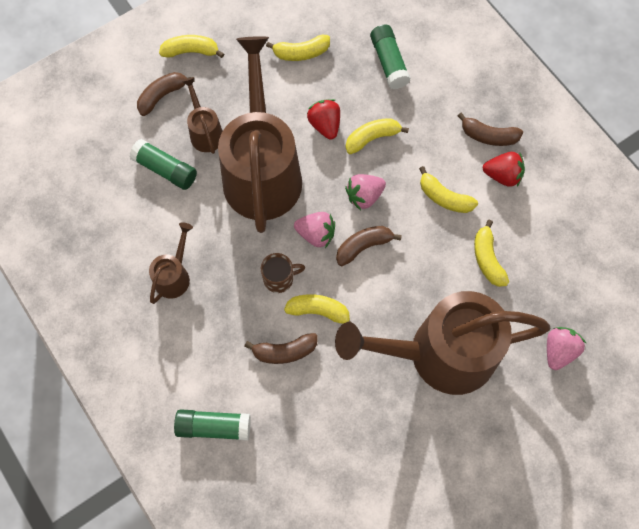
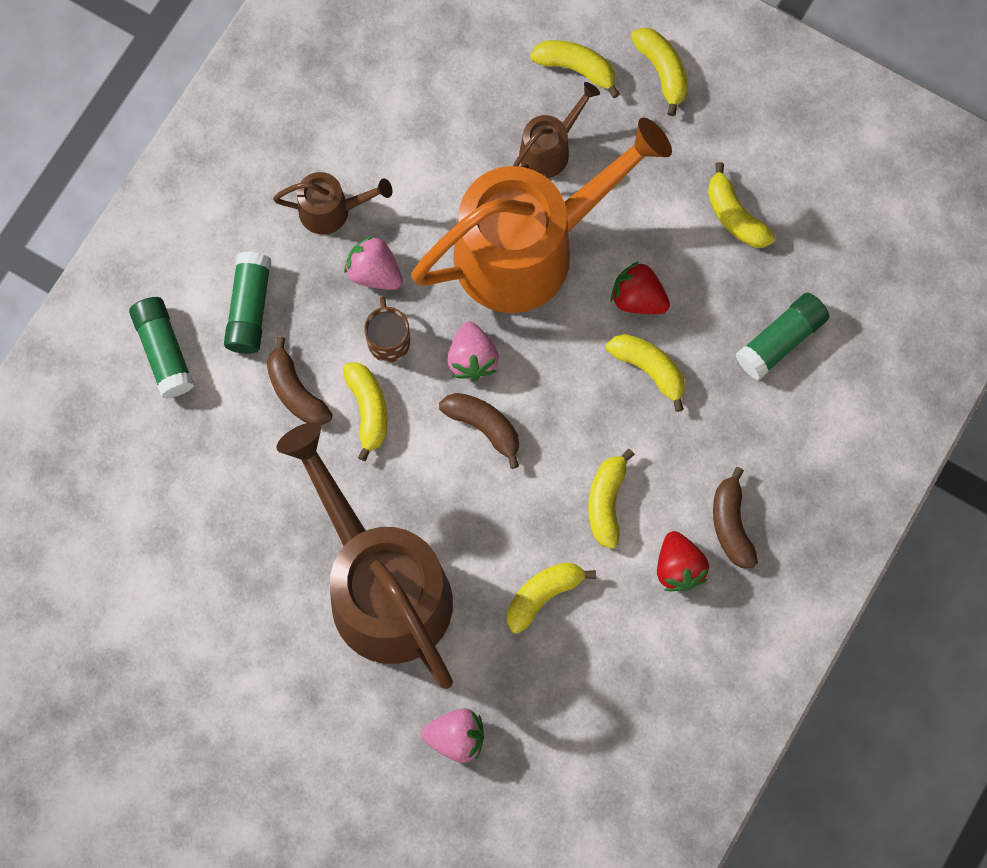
camera: 65 degrees right, 5 degrees up
green glue stick [129,139,197,190] -> green glue stick moved to [224,252,271,354]
brown banana [137,72,195,116] -> yellow banana [530,40,620,98]
brown watering can [218,36,302,233] -> orange watering can [411,118,672,313]
brown mug [261,253,305,293] -> brown mug turned 150 degrees counterclockwise [364,296,410,362]
red strawberry [307,99,340,140] -> red strawberry turned 105 degrees counterclockwise [611,261,670,314]
pink strawberry [345,174,386,210] -> pink strawberry moved to [344,235,403,290]

